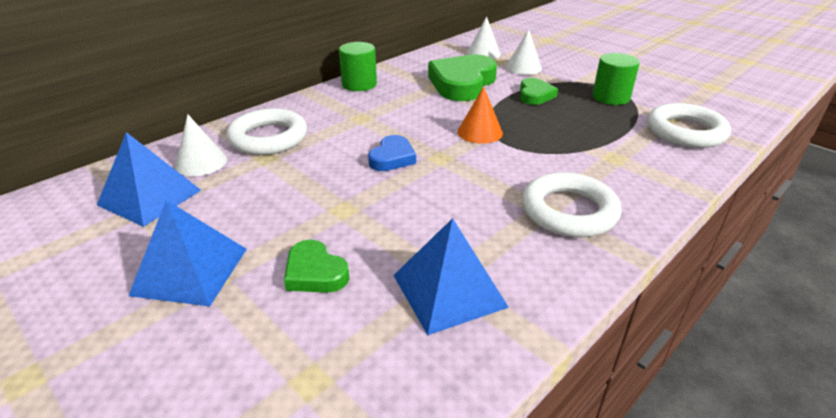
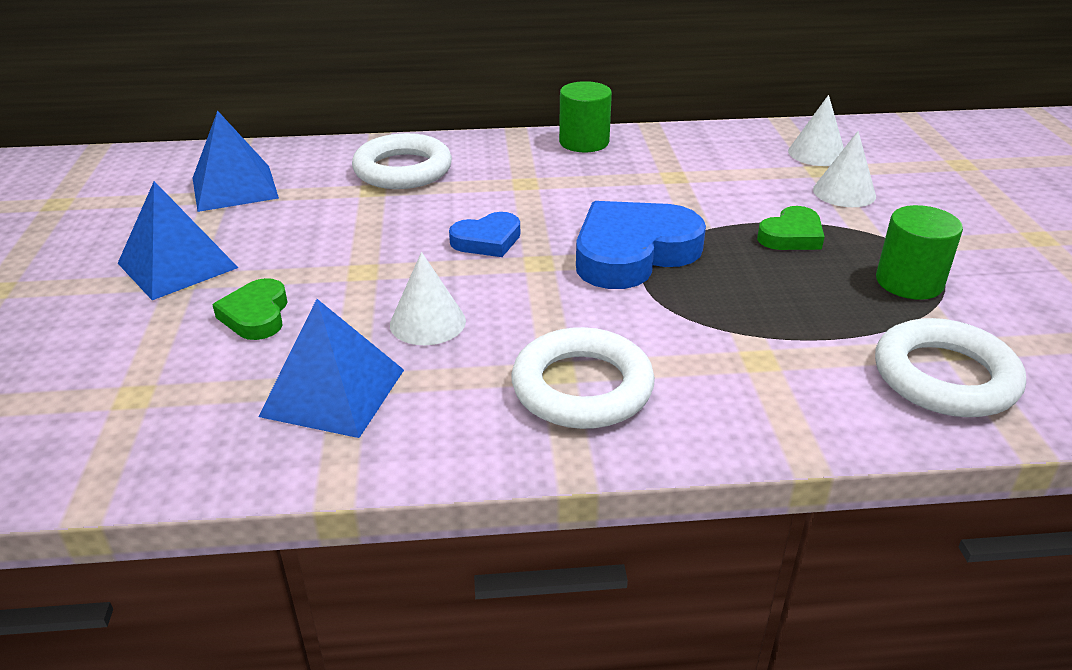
camera: 40 degrees right, 0 degrees up
white cone [175,114,227,176] -> white cone moved to [390,252,466,345]
green heart [428,55,497,101] -> none
orange cone [458,87,503,144] -> blue heart [576,201,706,289]

